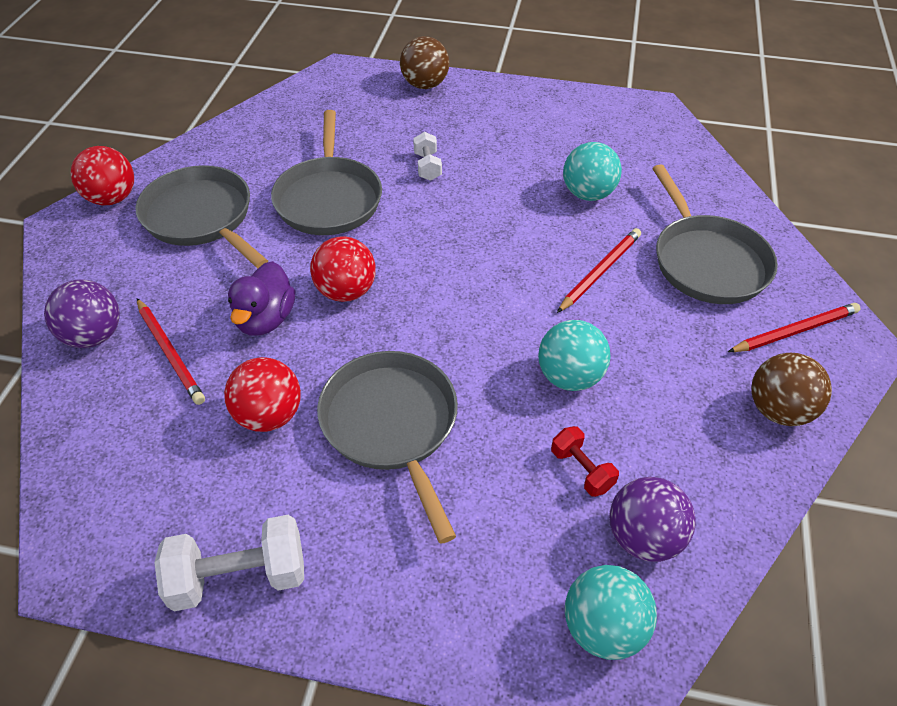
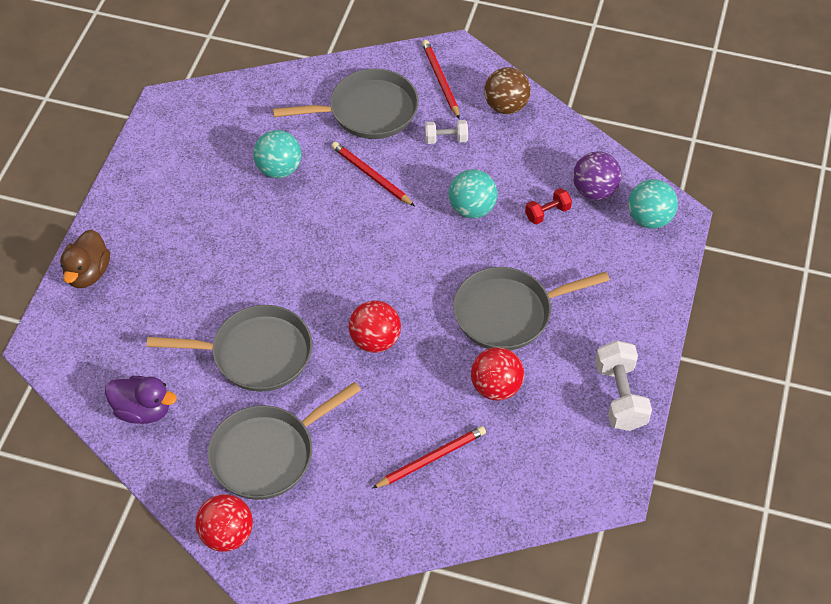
camera: 85 degrees left, 5 degrees up
purple ball [44,279,120,348] -> none
purple duck [228,261,295,335] -> purple duck moved to [105,376,177,424]
brown ball [400,36,449,89] -> brown duck [60,230,110,288]
white dumbbell [413,132,442,181] -> white dumbbell moved to [425,120,468,144]

